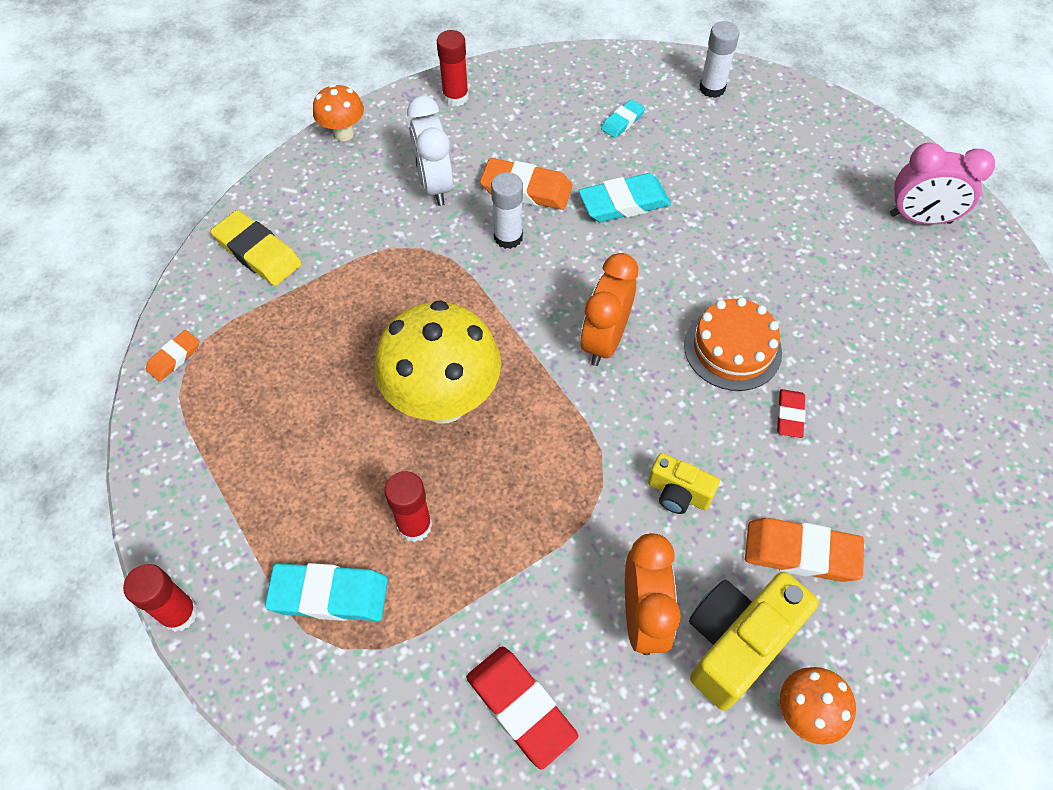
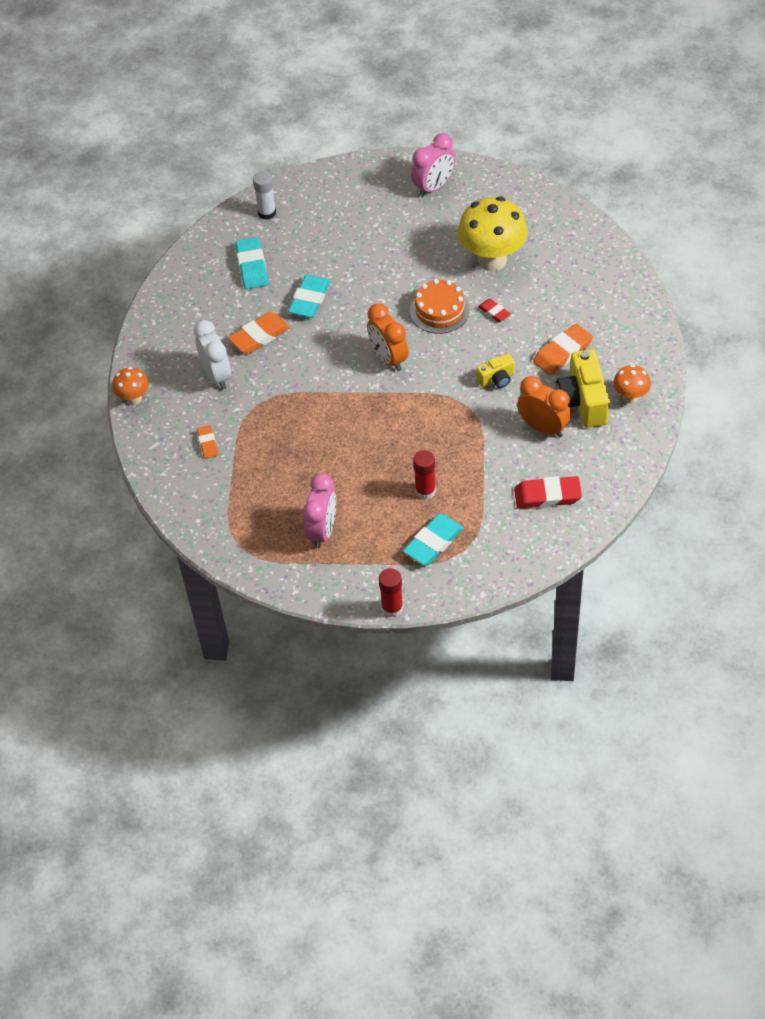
camera: 50 degrees left, 5 degrees down
orange eraser [146,330,199,382] -> orange eraser moved to [197,425,218,459]
yellow eraser [211,210,302,286] -> none
yellow mushroom [374,300,501,424] -> yellow mushroom moved to [458,197,528,271]
white clock [407,96,453,206] -> white clock turned 135 degrees counterclockwise [194,320,231,390]
red glue stick [437,30,469,106] -> none
white glue stick [491,172,523,249] -> none
turquoise eraser [601,99,645,138] -> turquoise eraser [235,237,268,289], size x1.77
none -> pink clock [303,474,336,549]

